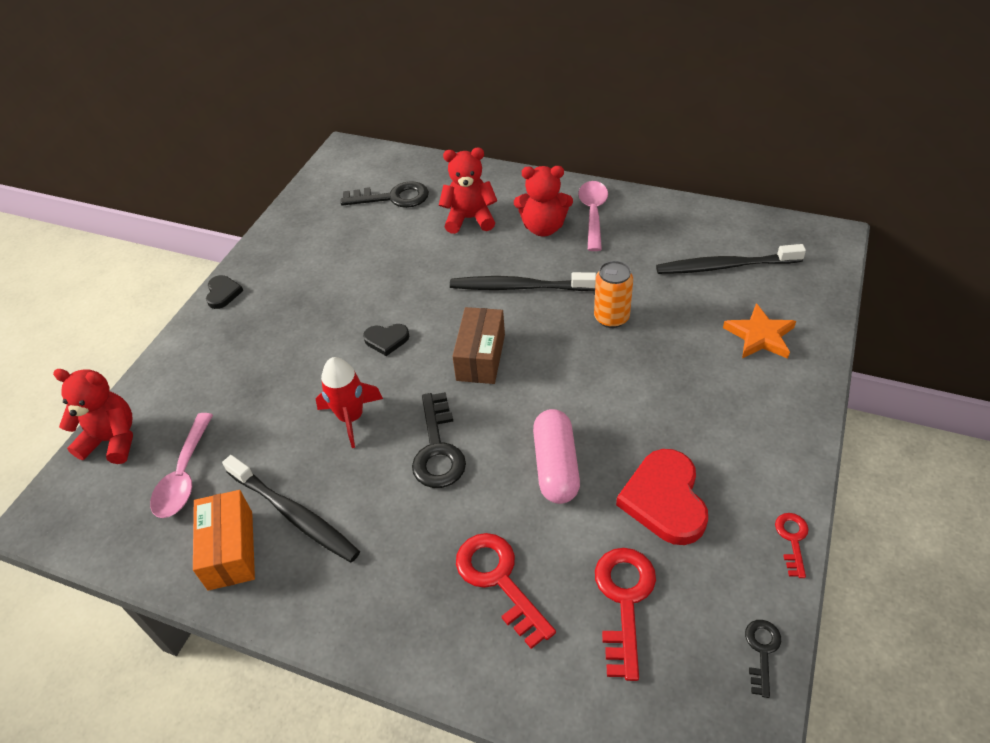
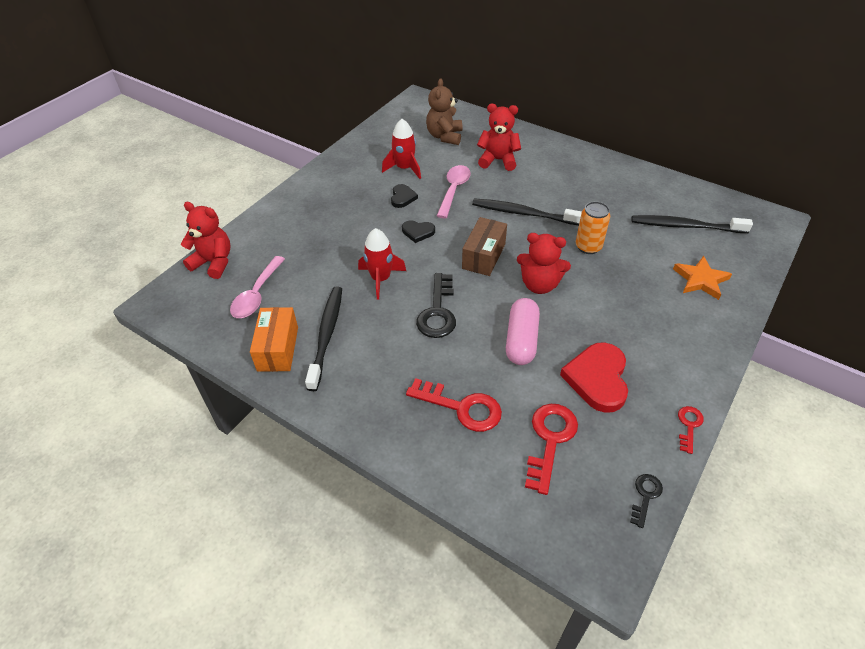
camera: 10 degrees right, 0 degrees up
black heart [206,275,243,309] -> black heart moved to [391,184,418,208]
black toothbrush [222,455,360,563] -> black toothbrush turned 135 degrees counterclockwise [305,286,342,391]
black key [341,181,429,208] -> brown teddy bear [426,79,463,145]
red key [456,533,556,649] -> red key turned 135 degrees clockwise [406,378,502,432]
red teddy bear [514,166,573,237] -> red teddy bear moved to [517,233,571,294]
pink spoon [578,181,608,251] -> pink spoon moved to [437,165,471,218]
none -> red rocket [382,119,421,179]

